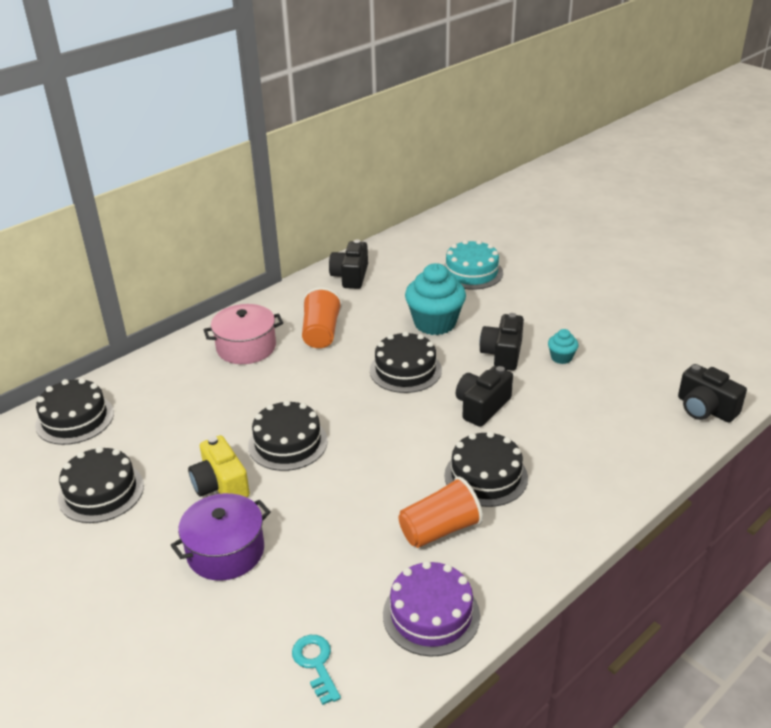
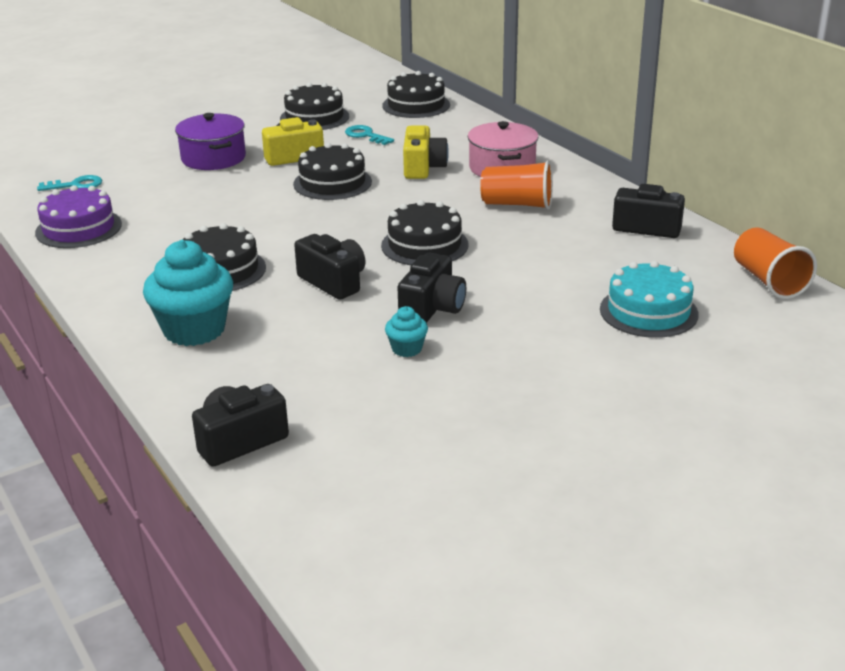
camera: 100 degrees right, 5 degrees down
orange cup [398,476,483,548] -> orange cup moved to [734,227,817,299]
turquoise cupcake [405,263,466,335] -> turquoise cupcake moved to [143,240,233,346]
black camera [479,313,524,371] -> black camera turned 90 degrees clockwise [397,253,466,323]
none -> turquoise key [345,125,394,145]
none -> yellow camera [403,126,449,179]

